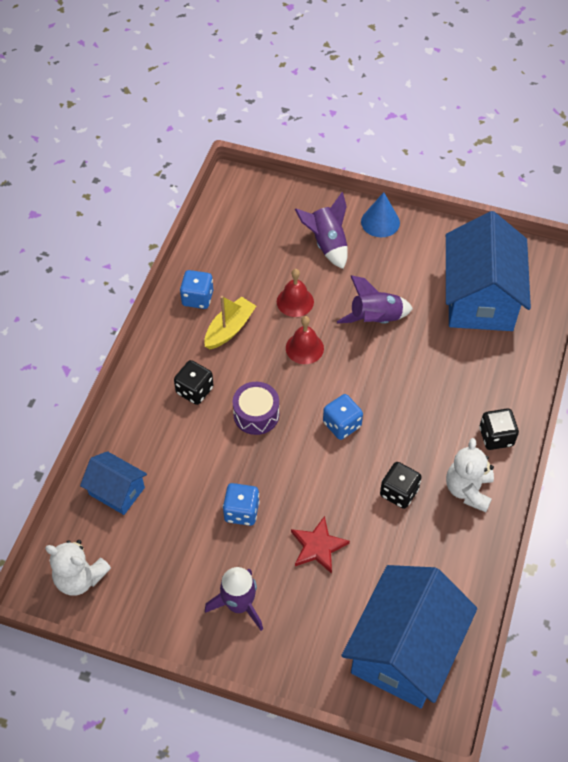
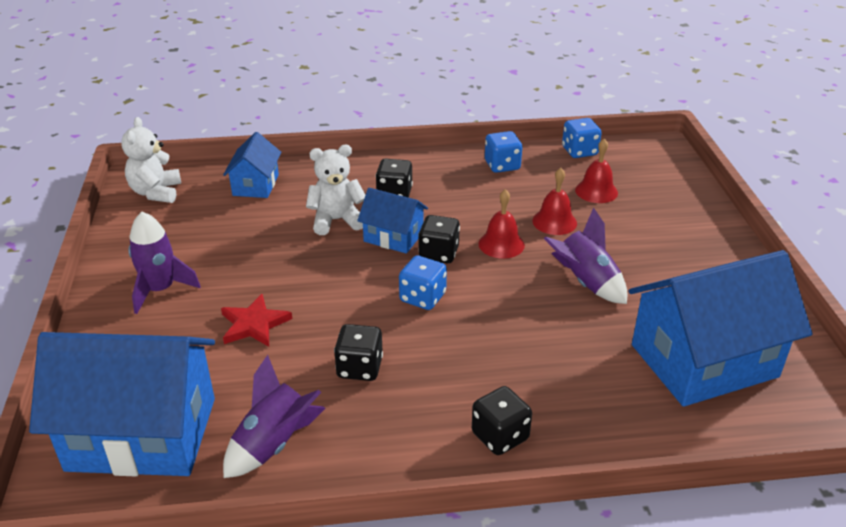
camera: 65 degrees right, 20 degrees down
yellow boat [204,296,256,349] -> none
blue dice [223,483,260,526] -> blue dice moved to [562,118,602,158]
purple drum [233,382,279,435] -> blue house [357,188,428,254]
purple rocket [295,192,348,269] -> purple rocket moved to [223,355,325,478]
blue cone [361,192,400,237] -> none
white teddy bear [446,438,494,512] -> white teddy bear moved to [306,145,365,235]
none -> black dice [418,215,460,263]
none -> red bell [575,138,618,203]

